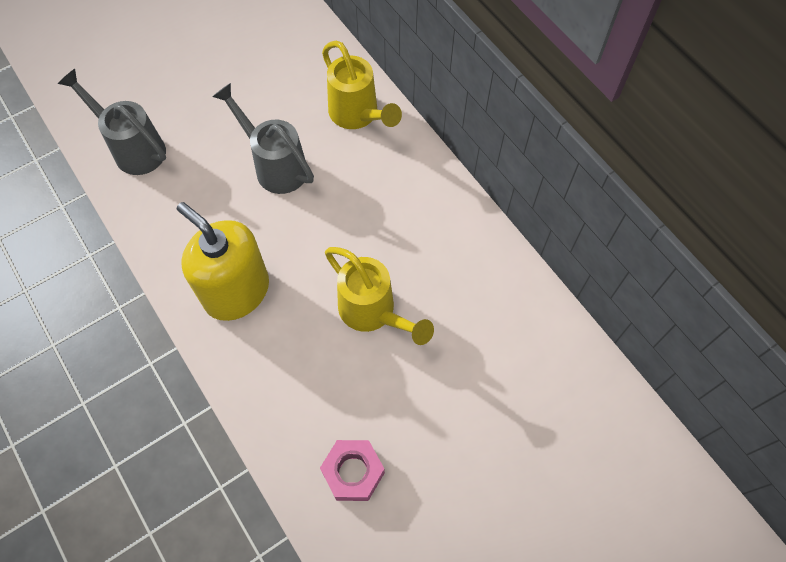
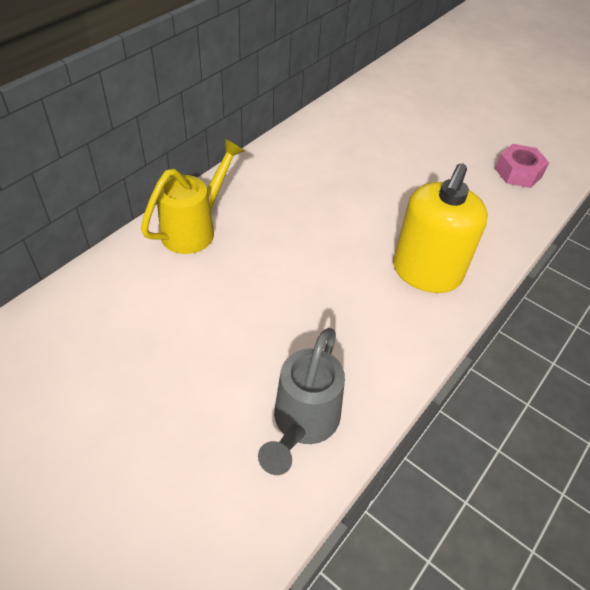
camera: 110 degrees left, 15 degrees down
grey watering can [212,83,314,194] -> none
yellow watering can [325,247,434,345] -> none

